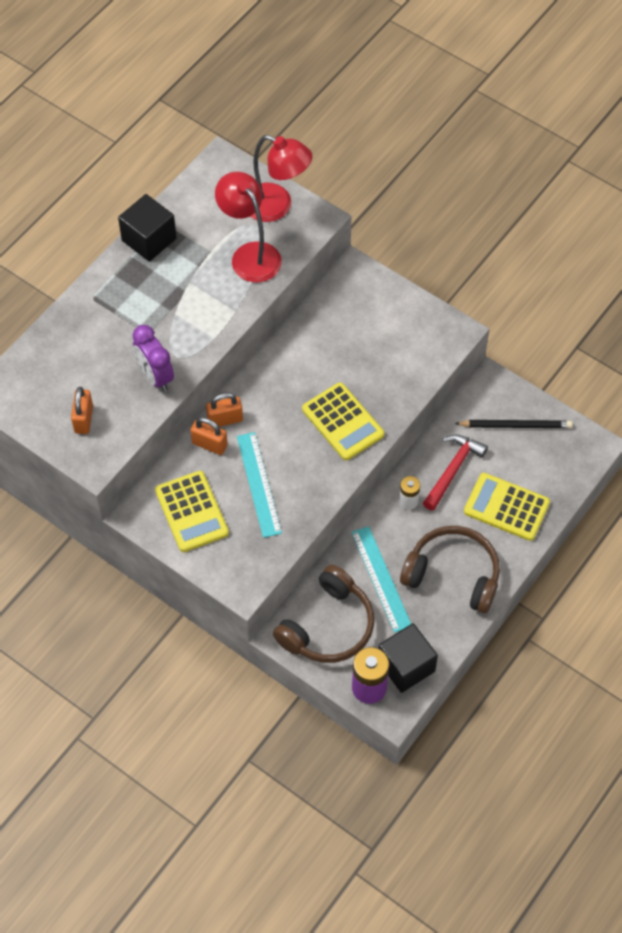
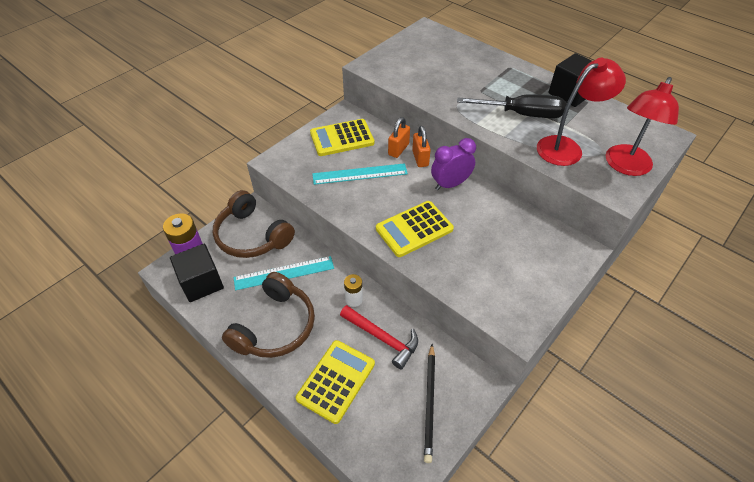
camera: 95 degrees right, 10 degrees down
orange padlock [71,387,93,434] -> none
purple clock [133,325,174,391] -> purple clock moved to [431,138,476,190]
none -> black screwdriver [457,94,567,118]

